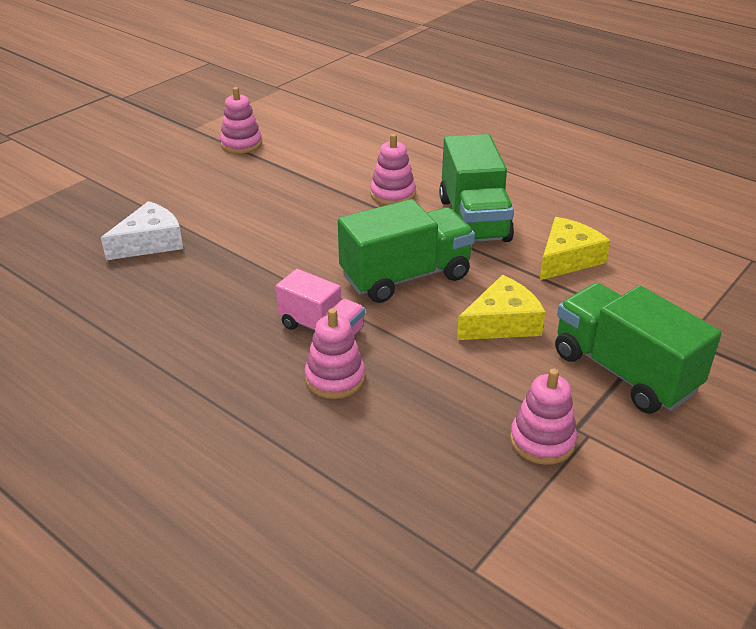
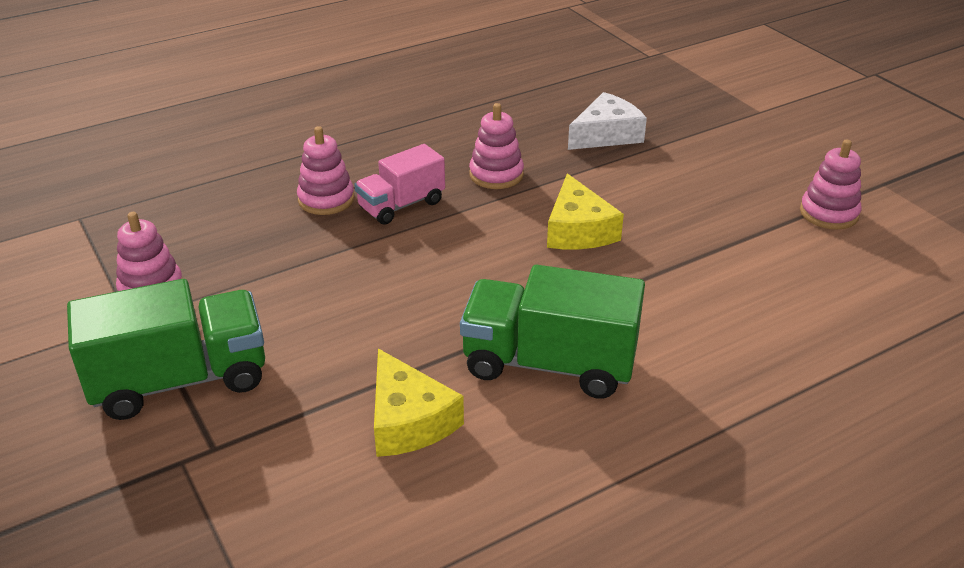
camera: 110 degrees right, 0 degrees up
white cheese [101,201,183,260] -> white cheese turned 105 degrees counterclockwise [568,92,647,150]
green truck [338,199,475,303] -> none
pink stacking toy [370,134,416,205] -> pink stacking toy moved to [469,103,524,189]
yellow cheese [457,275,545,340] -> yellow cheese moved to [547,173,624,249]

